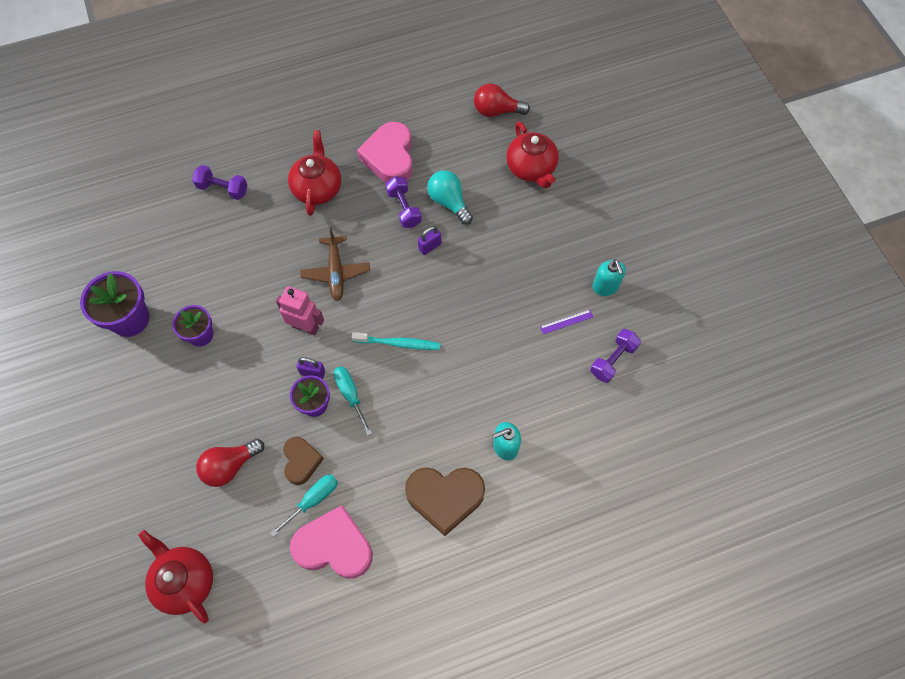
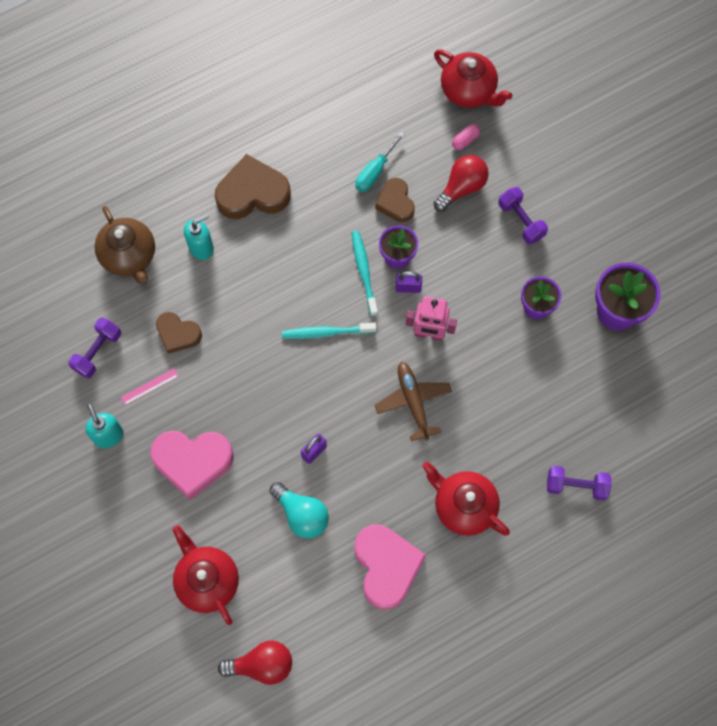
camera: 170 degrees right, 5 degrees up
red teapot [288,130,341,216] -> red teapot turned 135 degrees clockwise [422,462,510,536]
pink heart [290,505,373,578] -> pink heart moved to [150,431,234,500]
turquoise screwdriver [333,366,372,436] -> turquoise toothbrush [351,231,378,317]
purple dumbbell [385,177,422,228] -> purple dumbbell moved to [498,187,548,244]
purple ruler [540,310,593,334] -> pink ruler [121,369,179,405]
none -> brown teapot [95,206,155,284]
none -> brown heart [156,312,202,354]
none -> pink capsule [452,124,480,150]

